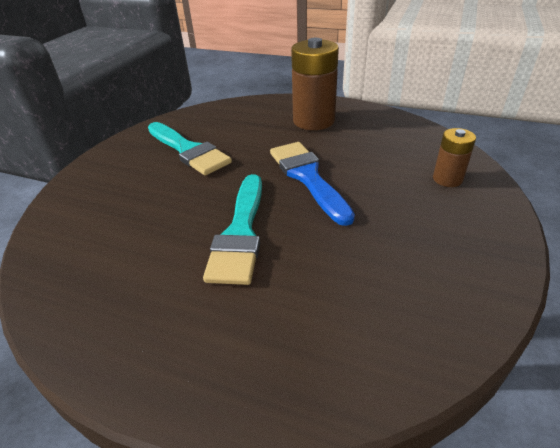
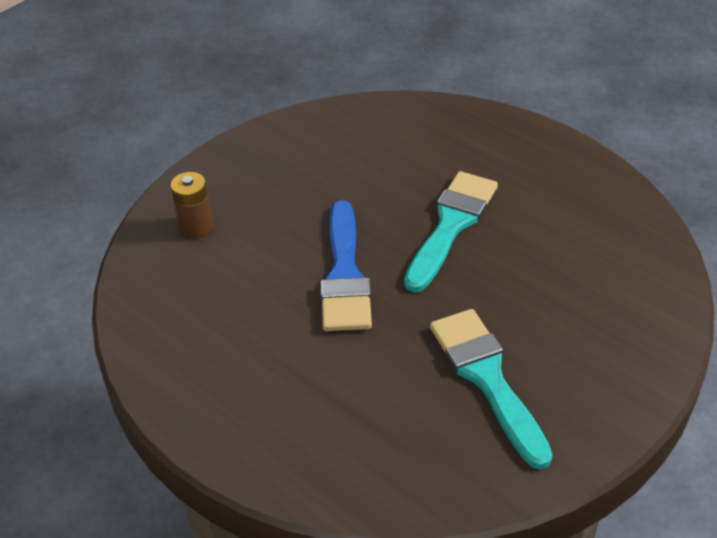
camera: 160 degrees left, 5 degrees up
brown battery [291,38,339,130] -> none

